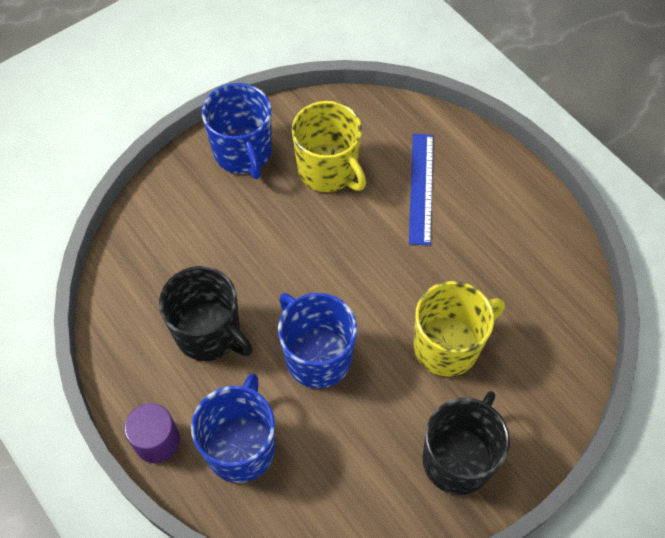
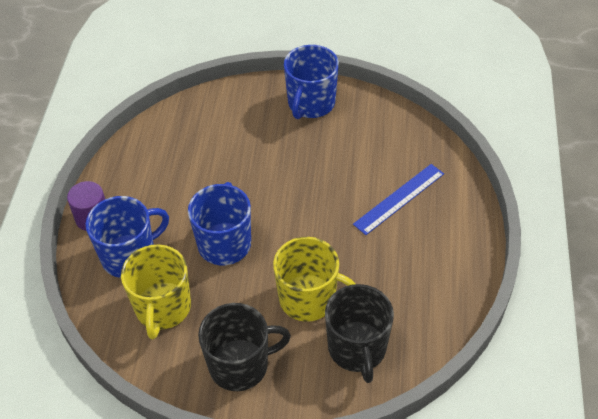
camera: 45 degrees right, 10 degrees down
black mug [159,266,253,361] -> black mug moved to [325,284,394,383]
yellow mug [292,101,366,192] -> yellow mug moved to [121,245,191,339]

